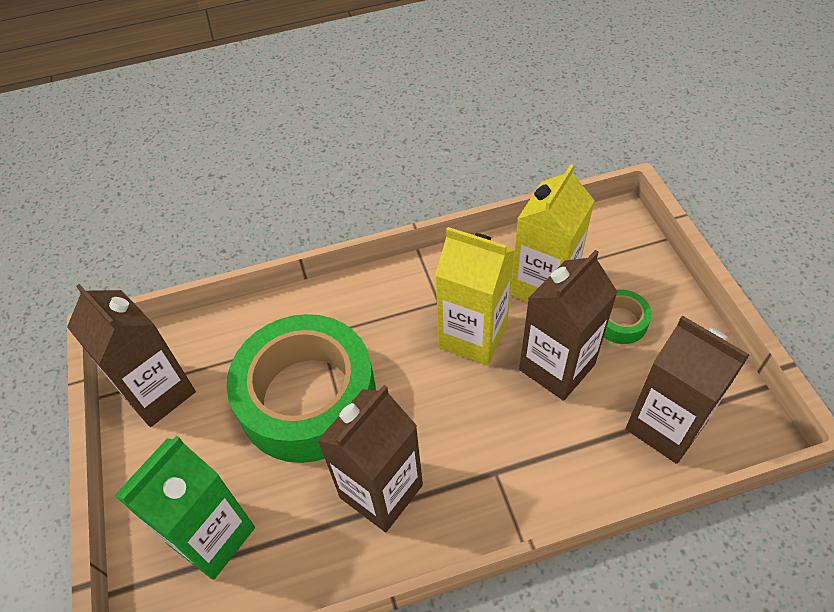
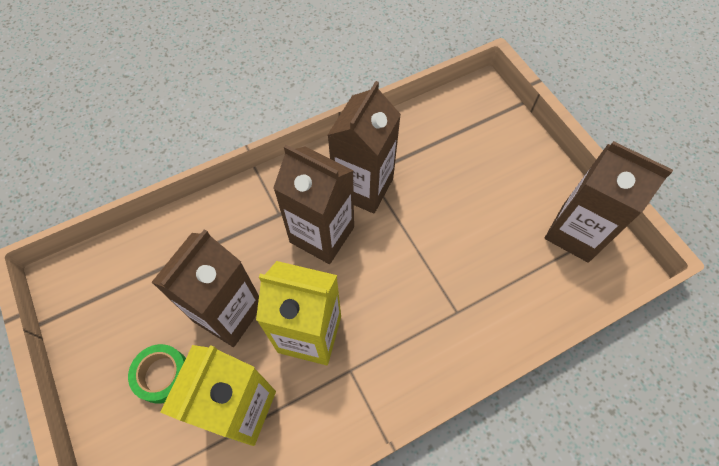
camera: 165 degrees right, 10 degrees up
green carton [114,435,255,580] -> none
green tape [227,314,376,463] -> none
brown carton [626,315,749,464] -> brown carton moved to [273,145,354,264]

